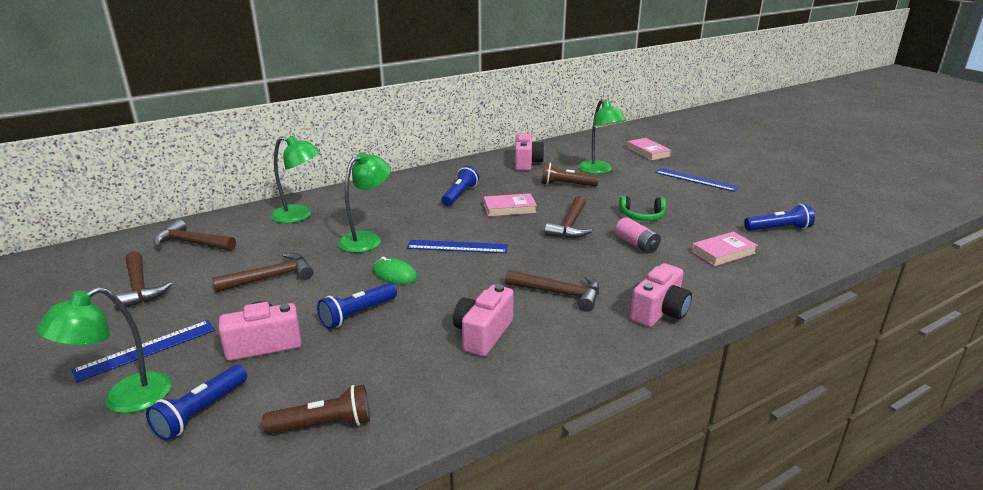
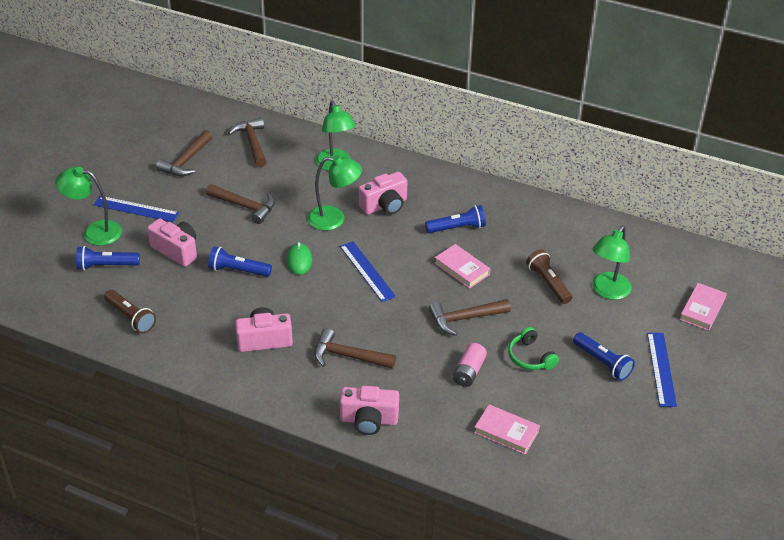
camera: 55 degrees right, 15 degrees up
brown hammer [505,270,599,312] -> brown hammer turned 120 degrees clockwise [314,328,396,369]
pink camera [515,133,545,171] -> pink camera moved to [359,172,408,215]
blue flashlight [744,204,815,231] -> blue flashlight moved to [573,332,635,381]

